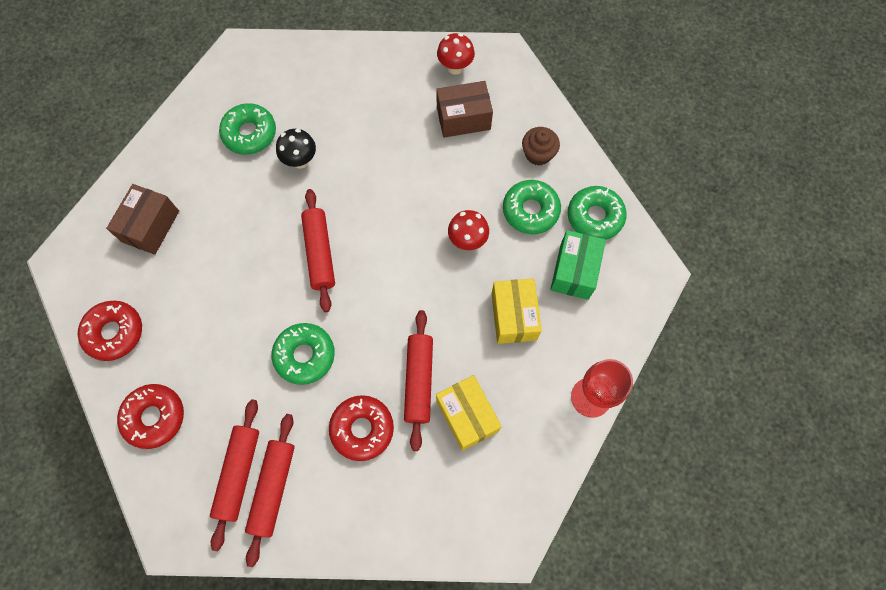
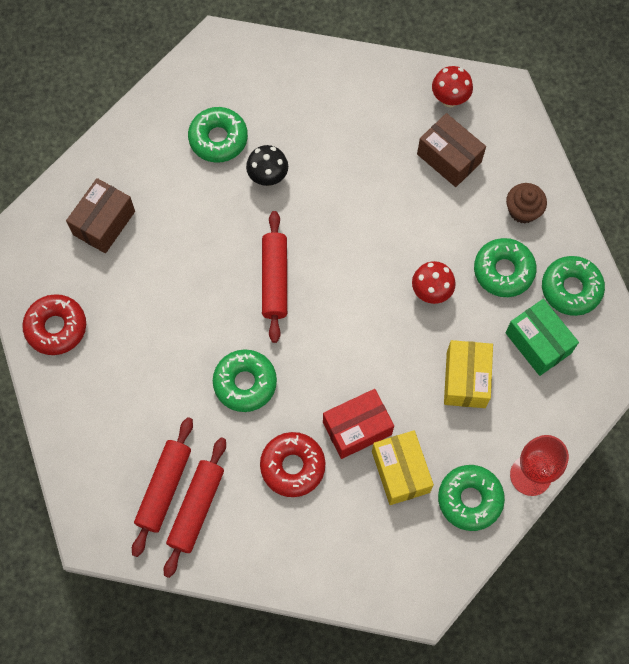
camera: 10 degrees right, 0 degrees up
red donut [117,384,184,449] -> none
red rolling pin [404,310,433,451] -> red box [323,389,394,459]
brown box [436,81,493,138] -> brown box turned 45 degrees clockwise [417,113,486,187]
green box [550,230,606,300] -> green box turned 60 degrees counterclockwise [505,299,579,376]
none -> green donut [438,465,505,531]

